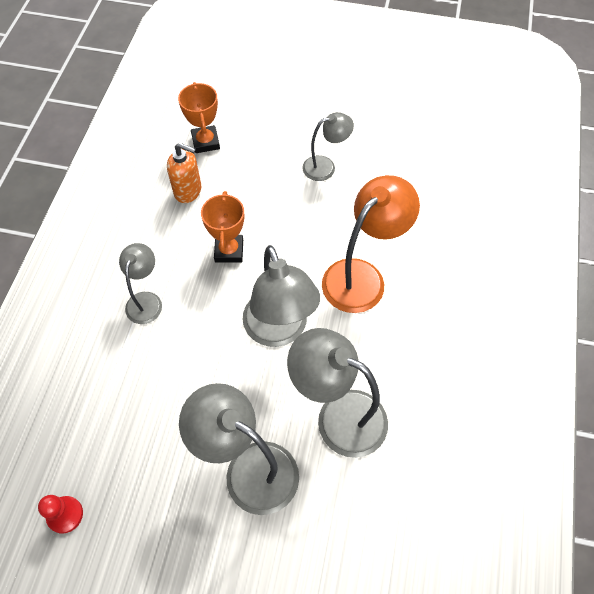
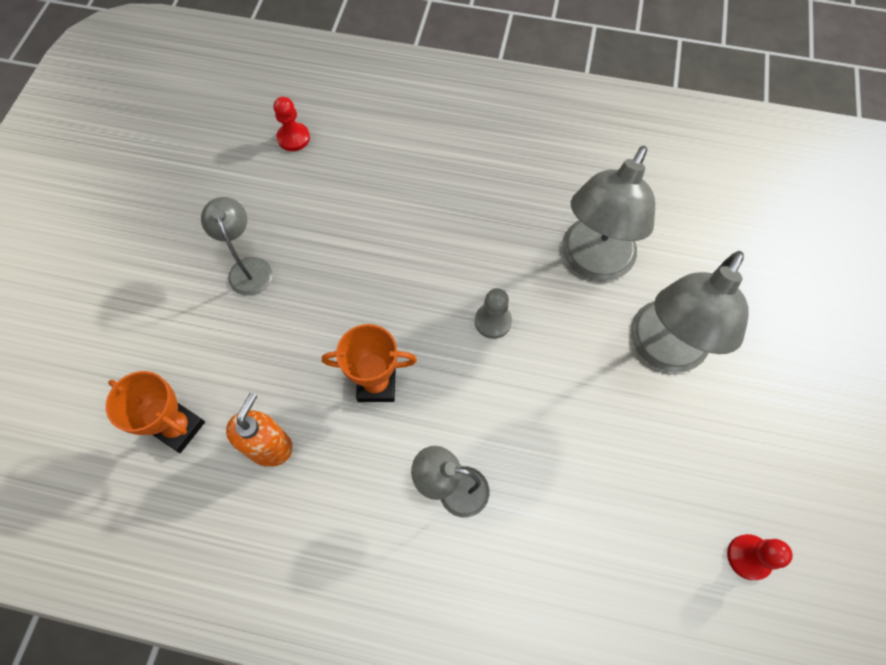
camera: 90 degrees left, 5 degrees up
orange trophy [178,82,220,153] -> orange trophy turned 45 degrees clockwise [106,371,205,453]
grey lamp [243,245,320,347] -> grey pawn [475,288,512,339]
orange lamp [322,175,420,313] -> none
none -> red pawn [273,97,310,151]

